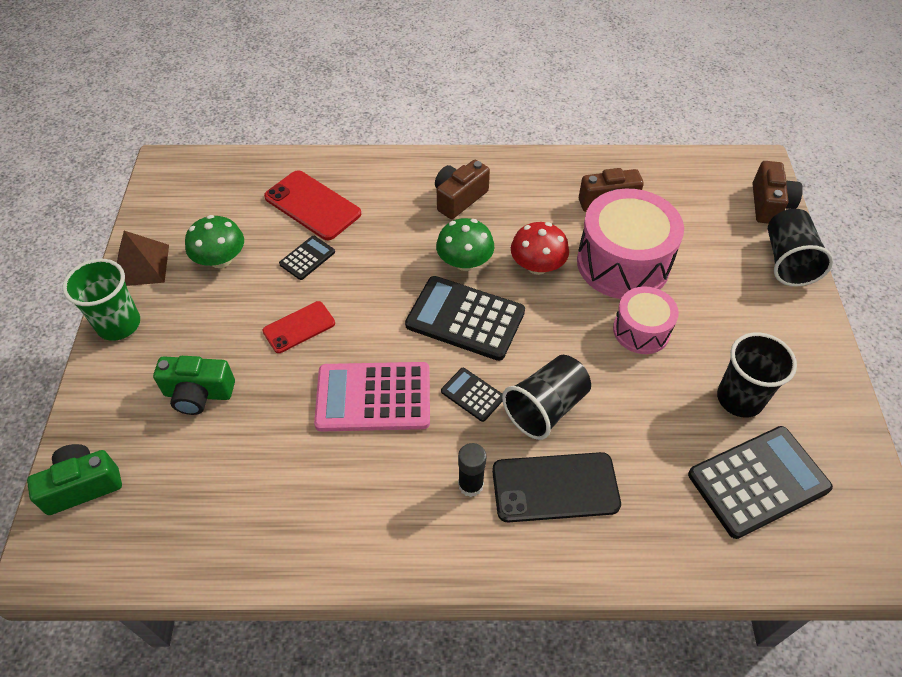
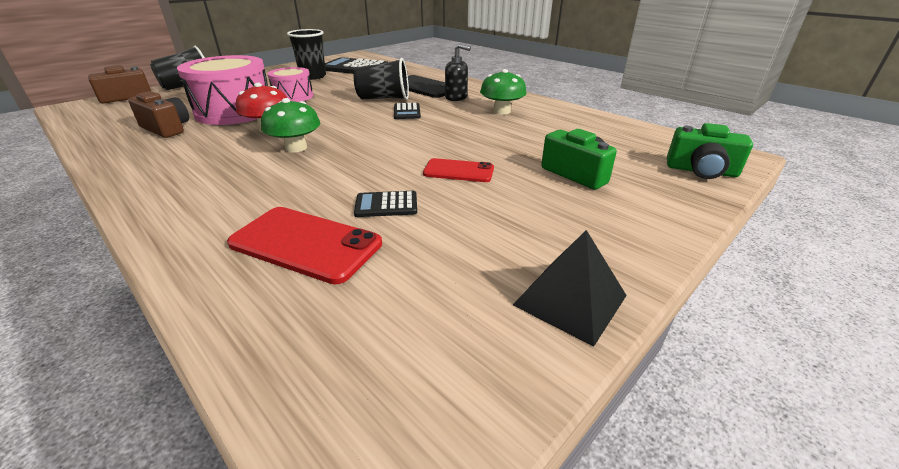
camera: 135 degrees left, 20 degrees down
green cup [62,259,140,341] -> none
brown pyramid [117,231,169,286] -> black pyramid [513,230,627,347]
green mushroom [185,215,244,268] -> green mushroom moved to [480,69,527,115]
red phone [264,170,361,240] -> red phone turned 60 degrees counterclockwise [227,207,382,284]
pink calculator [314,362,430,432] -> none
black calculator [405,276,525,361] -> none
brown camera [435,160,490,219] -> none
black glue stick [458,443,487,497] -> black soap dispenser [445,44,471,101]

